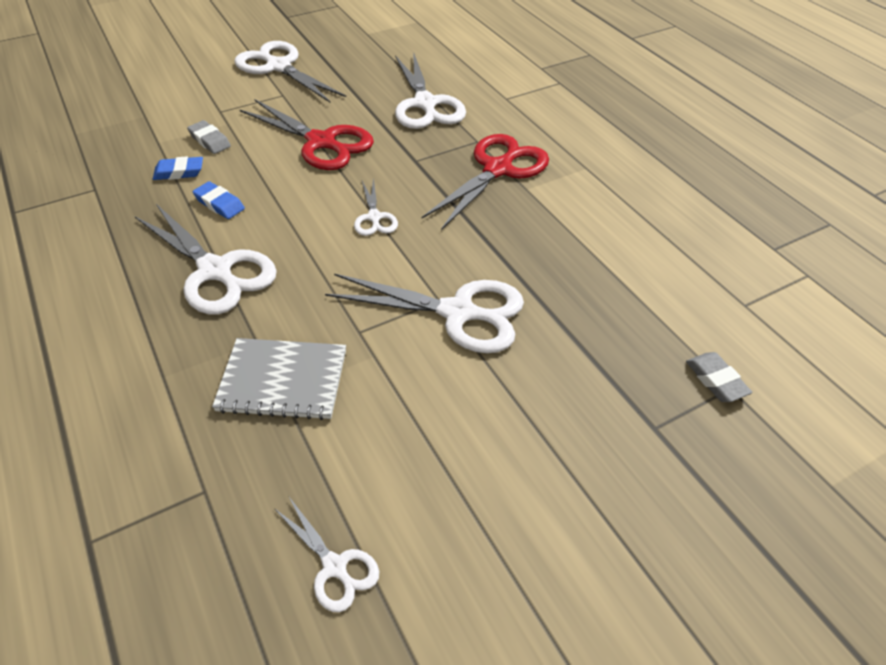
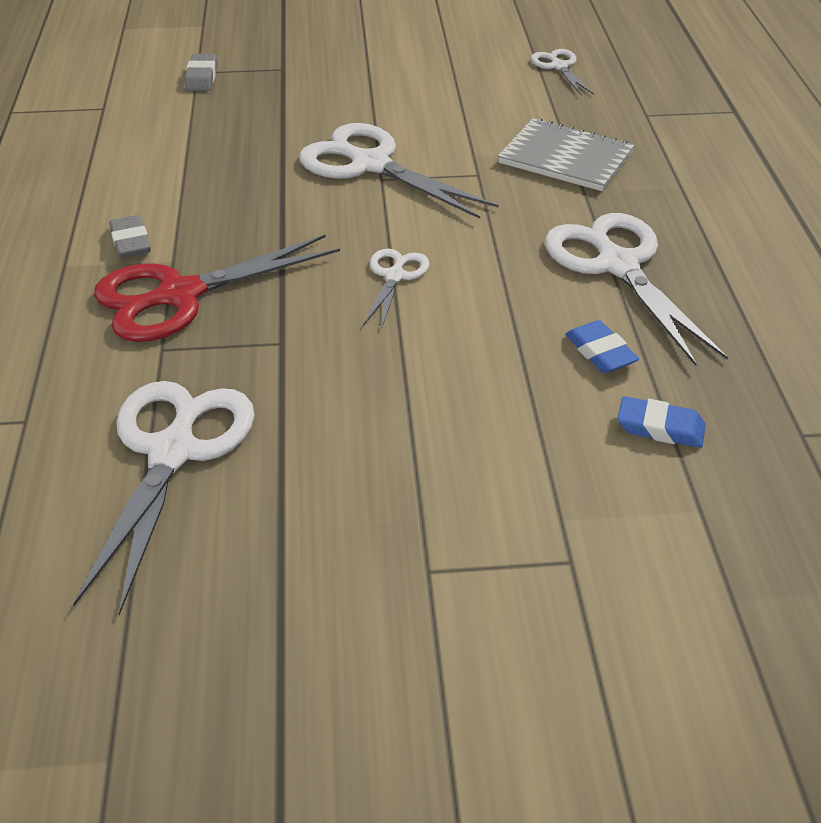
camera: 155 degrees left, 5 degrees down
grey eraser [187,120,231,154] -> grey eraser moved to [109,215,151,258]
white scissors [234,41,346,102] -> none
red scissors [240,99,374,170] -> none

